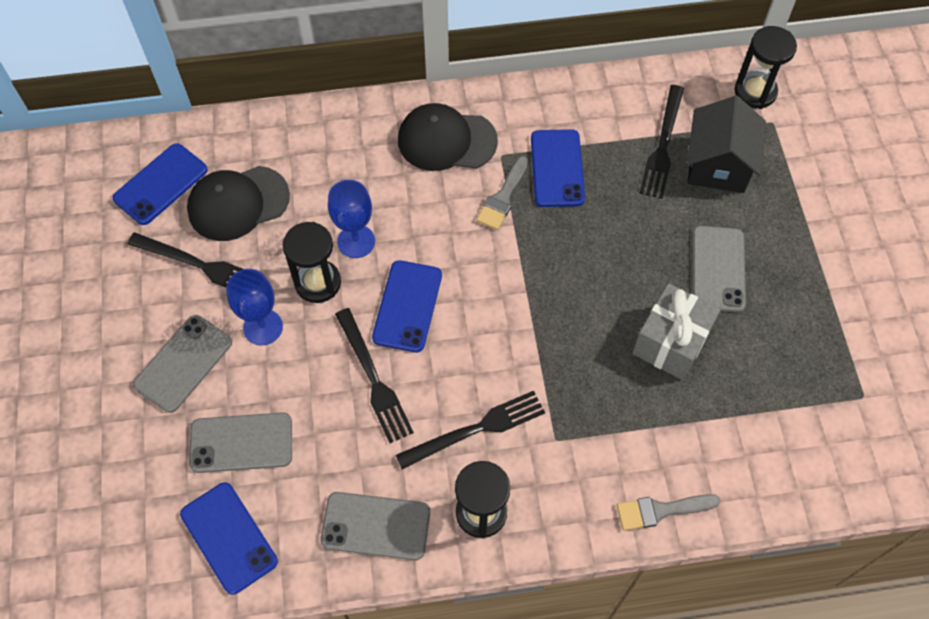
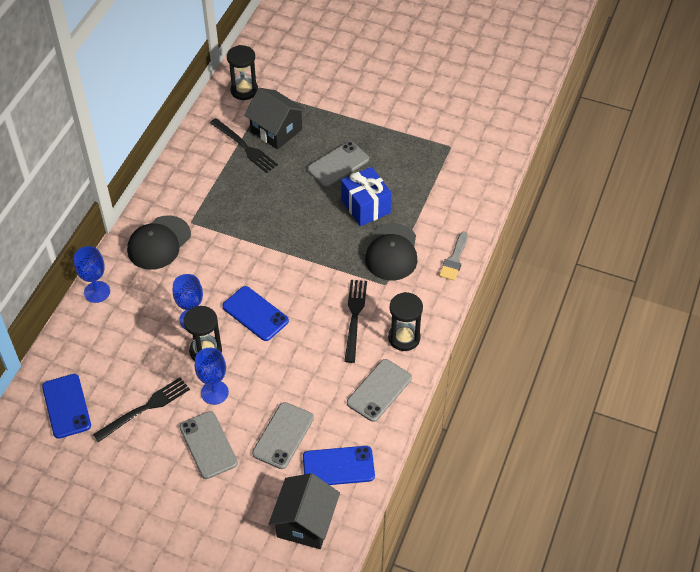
camera: 60 degrees left, 10 degrees down
black cap [187,166,290,241] -> black cap moved to [365,223,417,281]
black fork [335,308,414,443] -> none
grey brush [476,156,528,230] -> none
blue phone [531,129,585,207] -> none
grey gift [632,283,720,380] -> blue gift [341,167,392,226]
grey phone [692,226,746,313] -> grey phone turned 75 degrees counterclockwise [307,141,369,187]
none -> blue goblet [74,246,110,303]
none -> black house [269,473,340,549]

